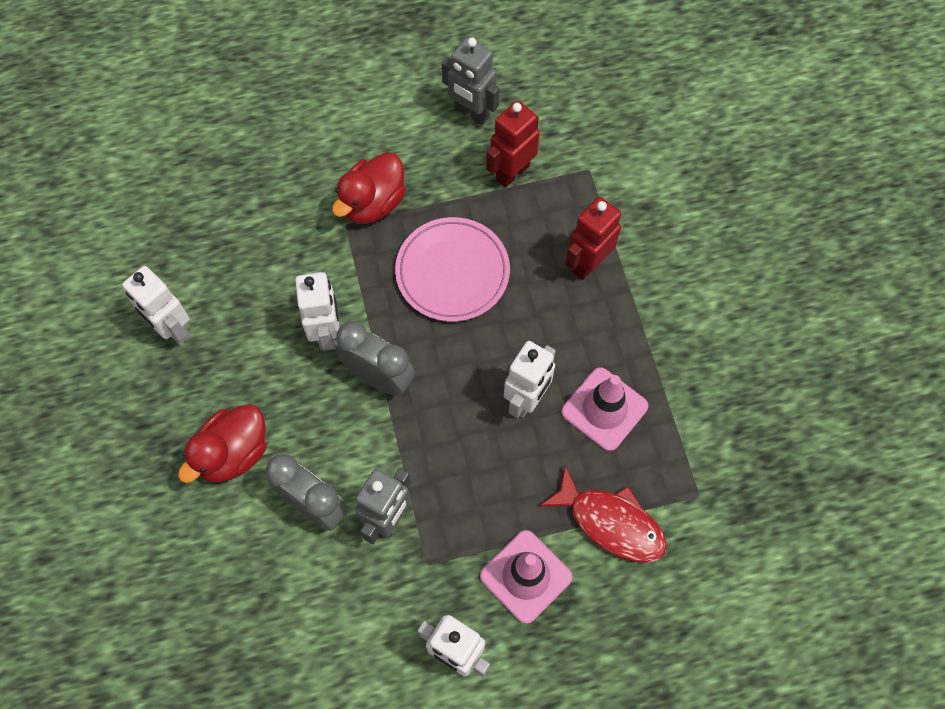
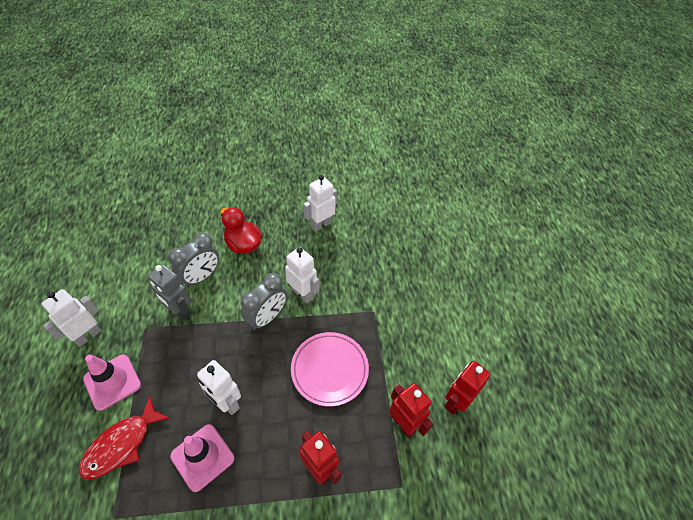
camera: 95 degrees right, 15 degrees down
white robot [295,272,340,351] -> white robot turned 135 degrees counterclockwise [285,247,319,303]
red duck [332,152,406,224] -> none
grey robot [442,38,500,125] -> red robot [445,361,491,415]

